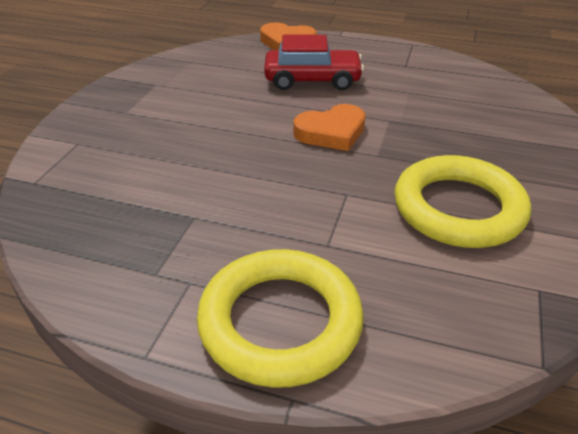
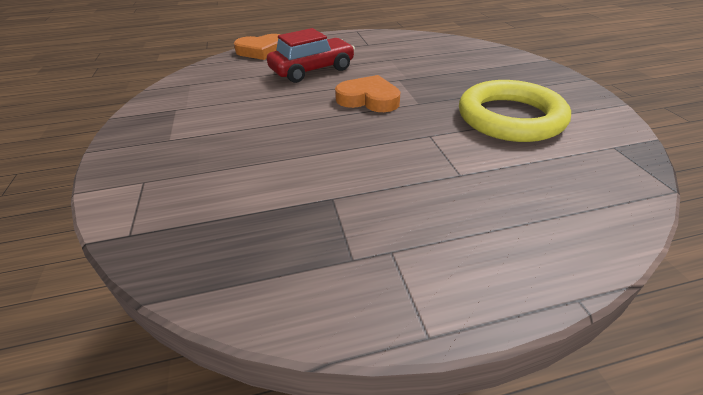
camera: 30 degrees left, 0 degrees up
yellow ring [197,249,364,388] -> none
orange heart [293,104,366,151] -> orange heart turned 105 degrees counterclockwise [335,75,400,112]

